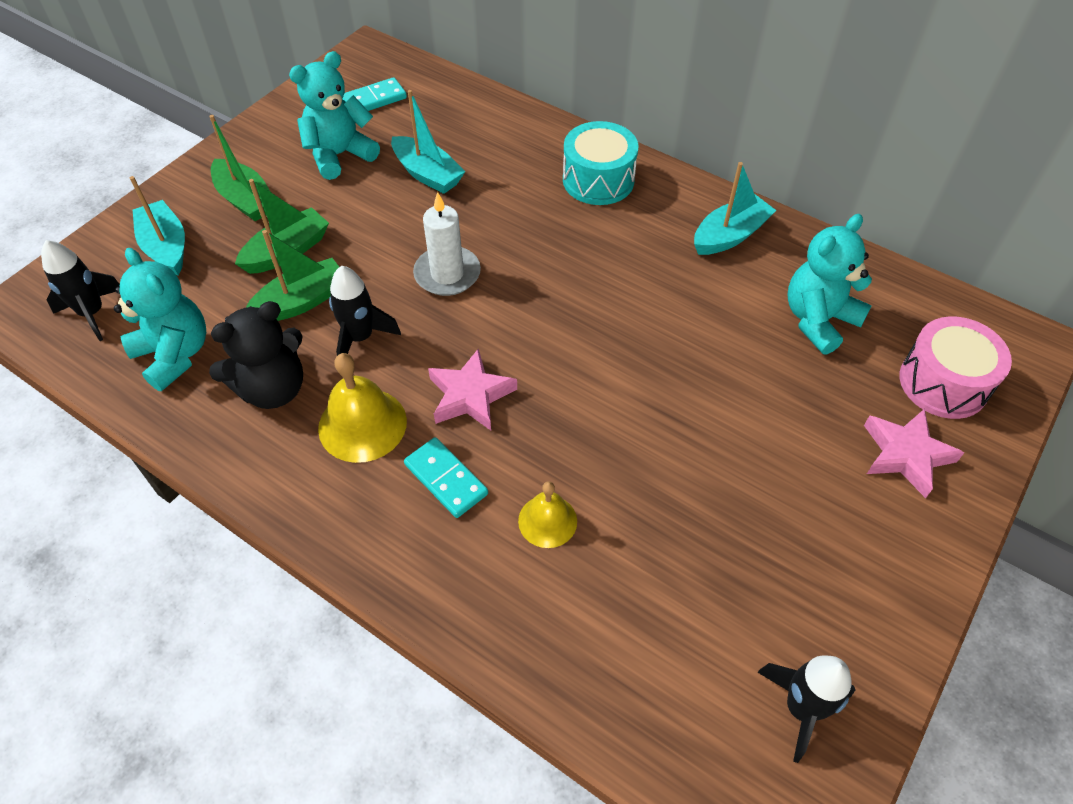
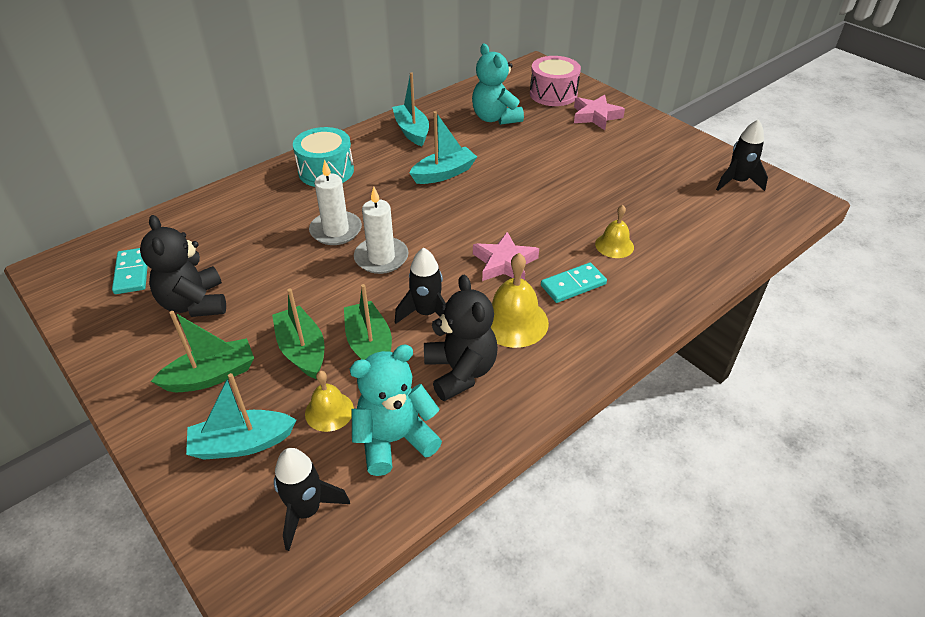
camera: 75 degrees left, 10 degrees down
turquoise teddy bear [289,51,380,180] -> black teddy bear [140,215,226,317]
turquoise boat [391,90,466,194] -> turquoise boat moved to [410,111,477,184]
none -> yellow bell [305,371,354,432]
none -> white candle [309,159,362,245]

